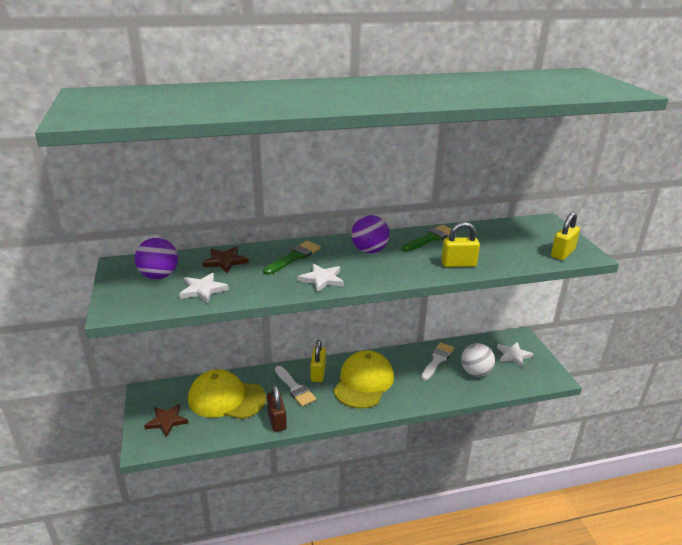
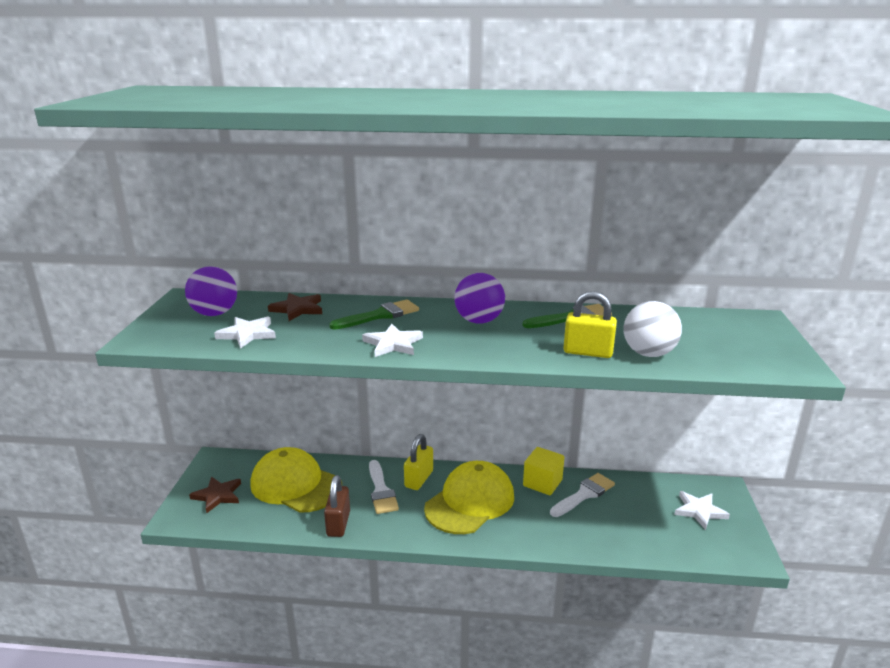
camera: 20 degrees right, 5 degrees down
white ball [461,343,495,377] -> white ball moved to [624,301,682,357]
yellow padlock [551,212,580,260] -> none
none -> yellow cube [523,447,565,495]

